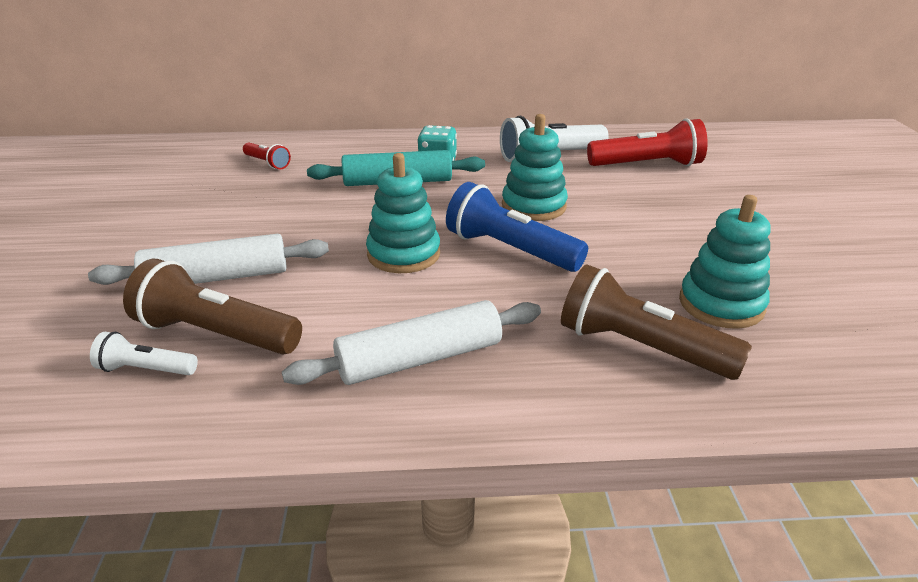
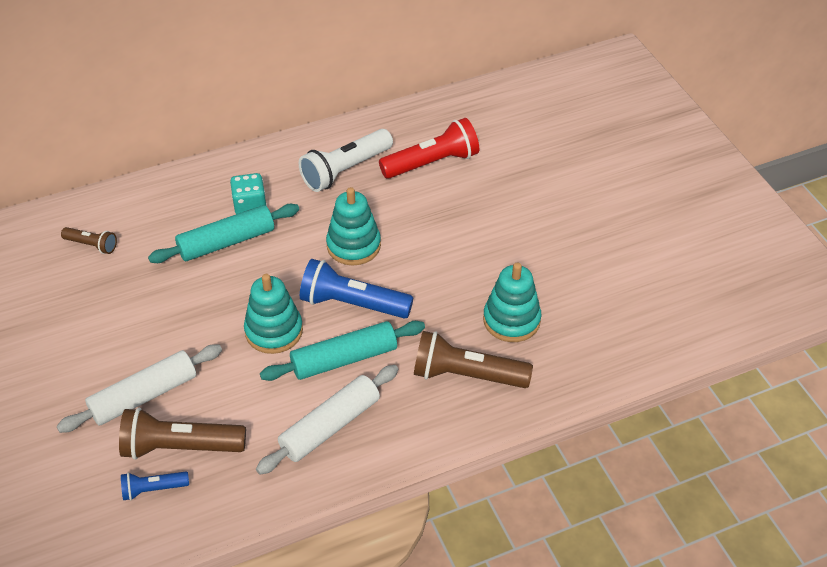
camera: 20 degrees left, 15 degrees up
white flashlight [90,332,198,375] -> blue flashlight [121,472,189,501]
red flashlight [243,143,291,169] -> brown flashlight [61,227,117,254]
none -> turquoise rolling pin [260,321,425,381]

